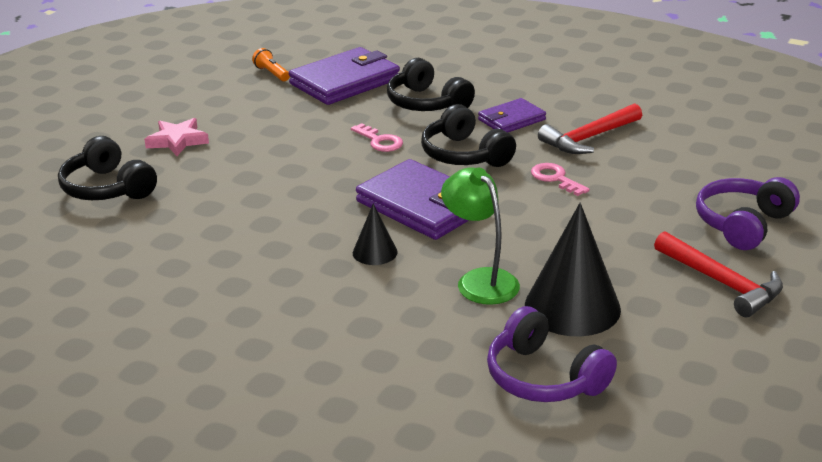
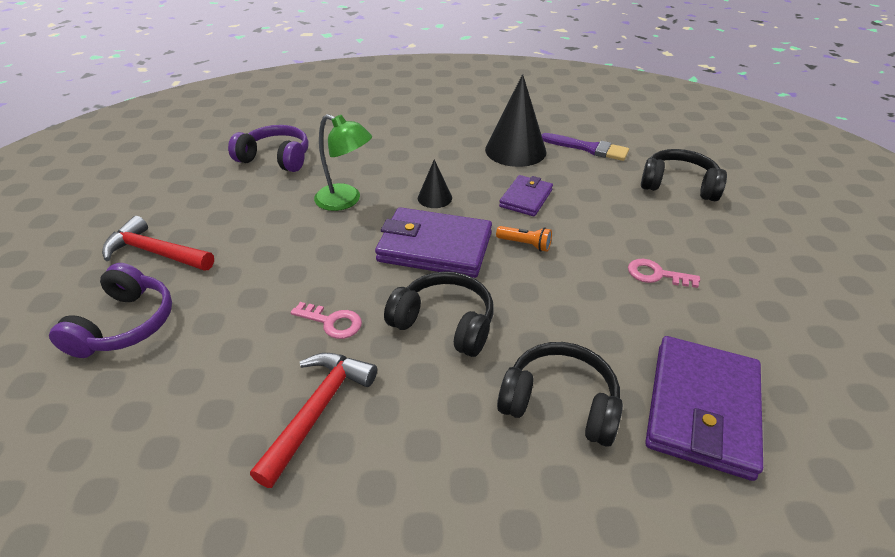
camera: 150 degrees right, 10 degrees up
pink star [144,118,209,156] -> none
orange flashlight [252,48,290,81] -> orange flashlight moved to [496,226,552,252]
pink key [351,123,403,152] -> pink key moved to [628,259,700,288]
purple wallet [478,98,546,133] -> purple wallet moved to [499,175,553,216]
black cone [525,203,621,336] -> black cone moved to [485,74,547,167]
none -> purple brush [542,133,629,161]

